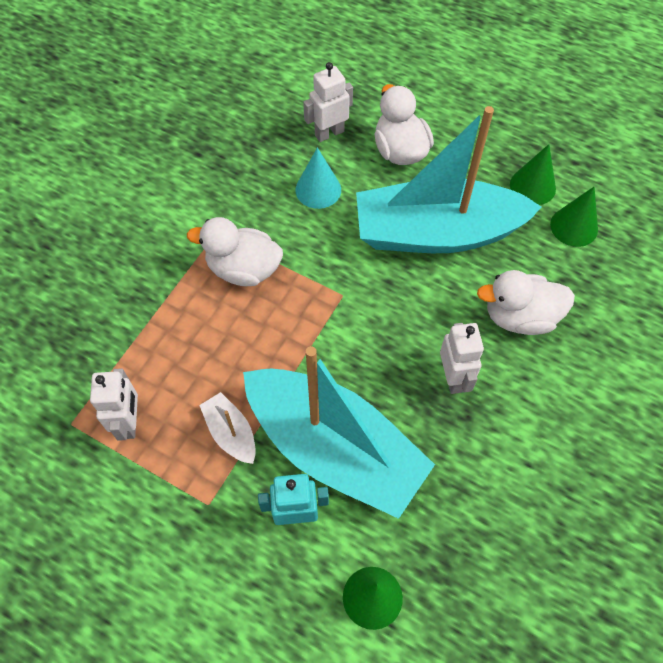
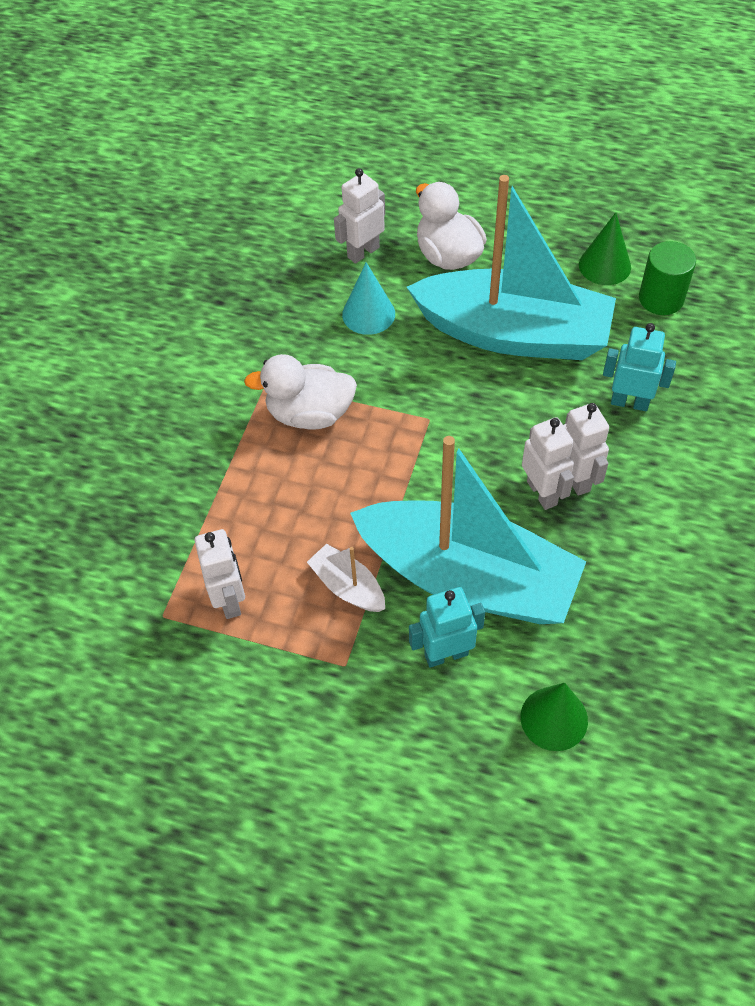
camera: 10 degrees left, 5 degrees down
turquoise boat [356,106,542,253] -> turquoise boat turned 150 degrees counterclockwise [407,175,616,360]
white duck [477,270,575,335] -> turquoise robot [603,323,676,411]
green cone [550,187,598,247] -> green cylinder [639,241,696,315]
none -> white robot [522,417,574,510]

